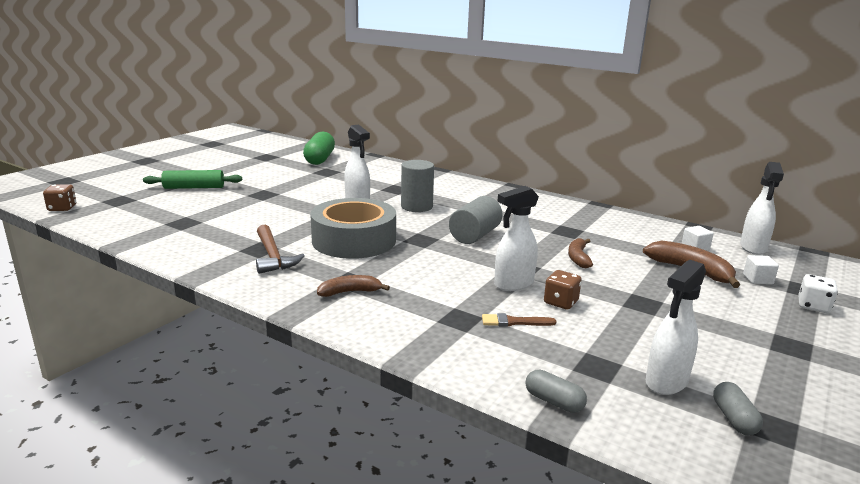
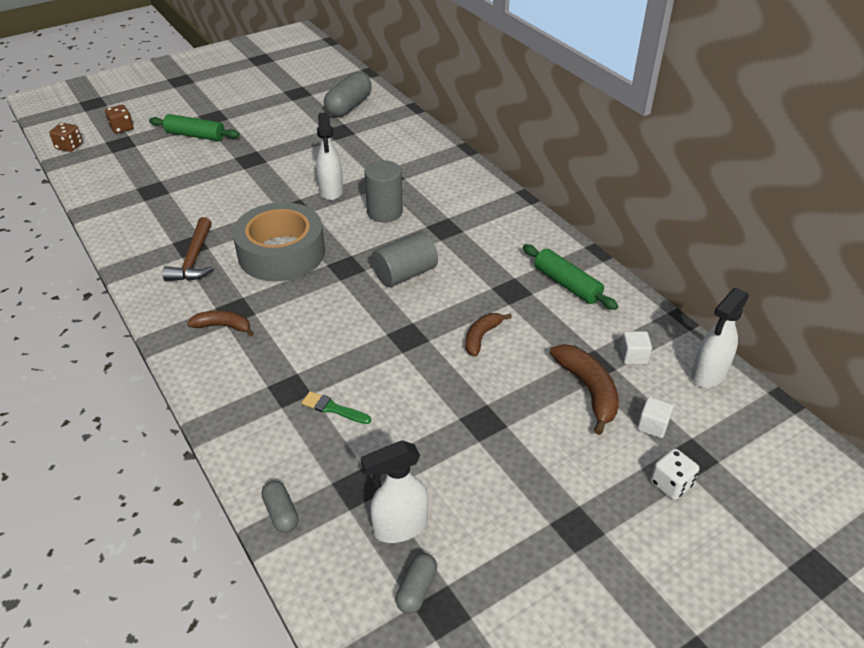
camera: 25 degrees right, 20 degrees up
green capsule [303,132,335,165] -> grey capsule [324,72,372,117]
brown brush [482,313,557,327] -> green brush [302,391,371,424]
white spray bottle [494,186,539,291] -> none
brown dice [544,270,582,310] -> brown dice moved to [105,105,134,134]
none -> green rolling pin [523,244,618,310]

